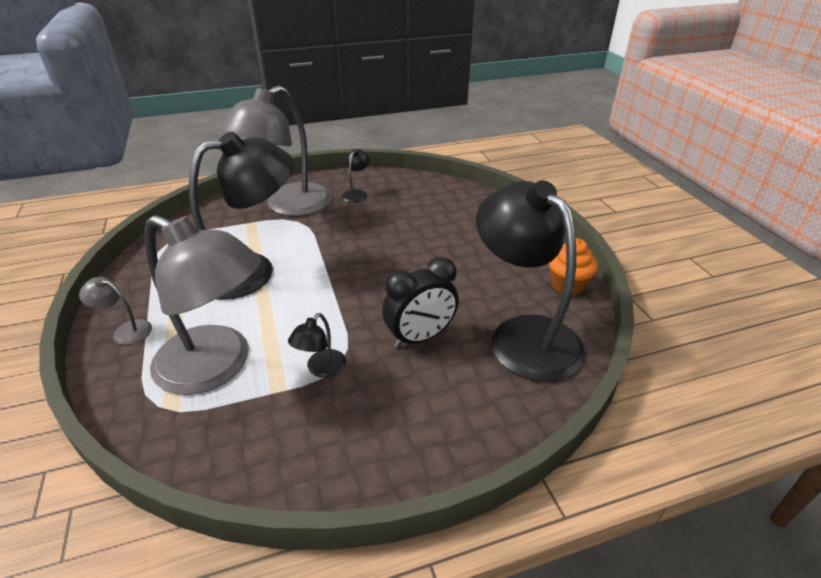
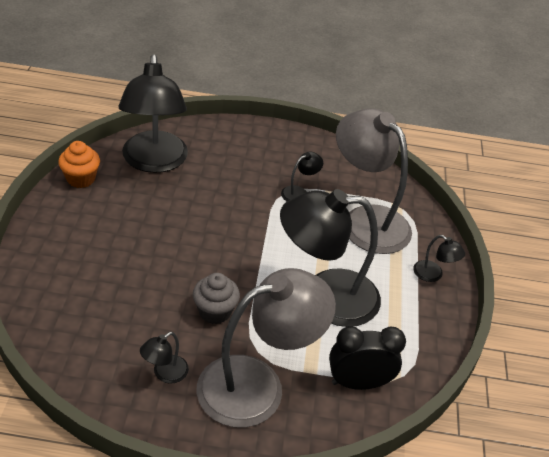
camera: 160 degrees left, 5 degrees up
grey lamp [79,277,152,345] -> black lamp [413,235,465,282]
black clock [382,257,459,348] -> black clock moved to [329,326,406,390]
none -> grey cupcake [193,273,240,324]

